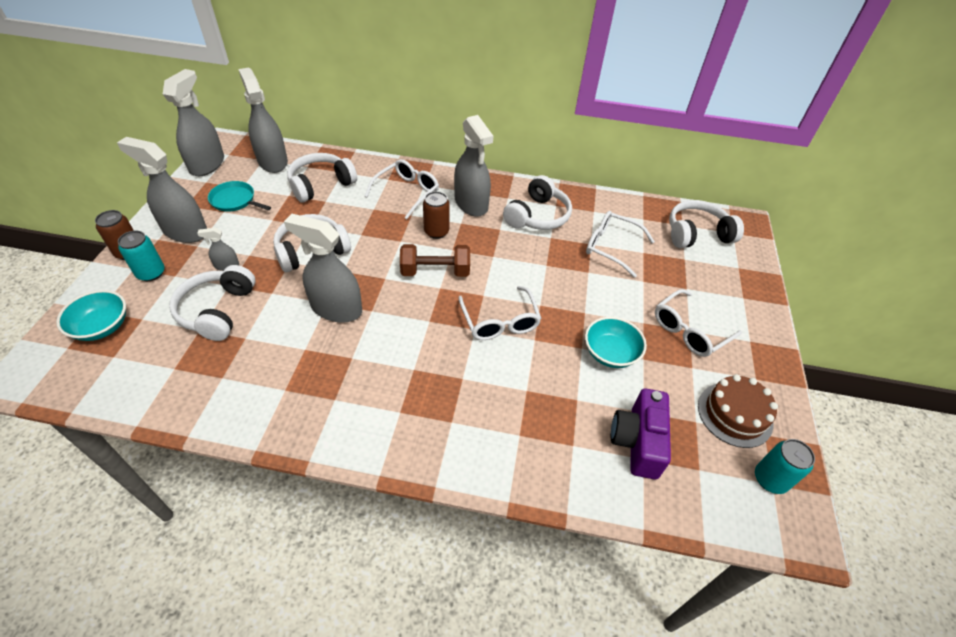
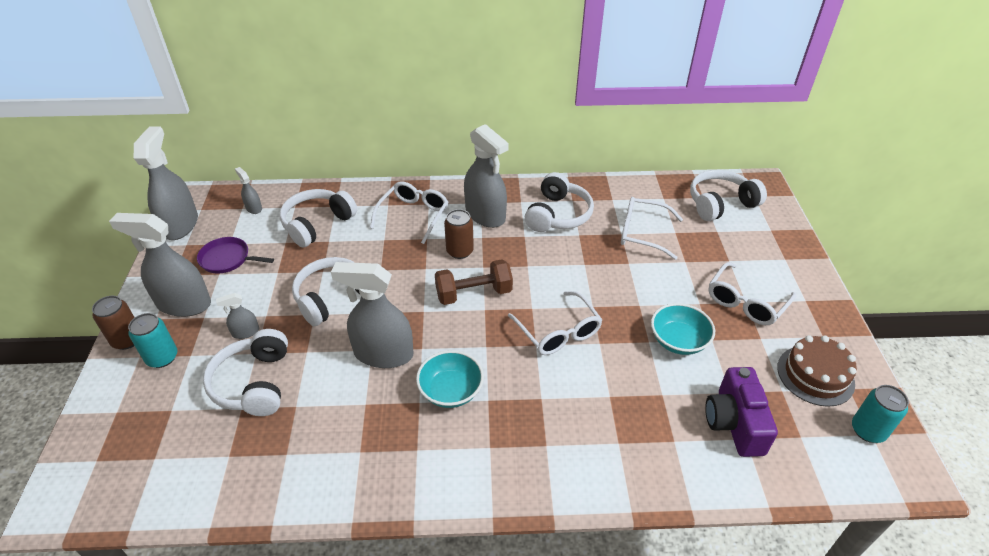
camera: 10 degrees left, 5 degrees down
turquoise bowl [56,290,126,341] -> turquoise bowl moved to [416,350,484,408]
turquoise pan [208,181,271,212] -> purple pan [197,237,274,273]
grey spray bottle [238,68,288,173] -> grey spray bottle [235,167,262,214], size x0.46

